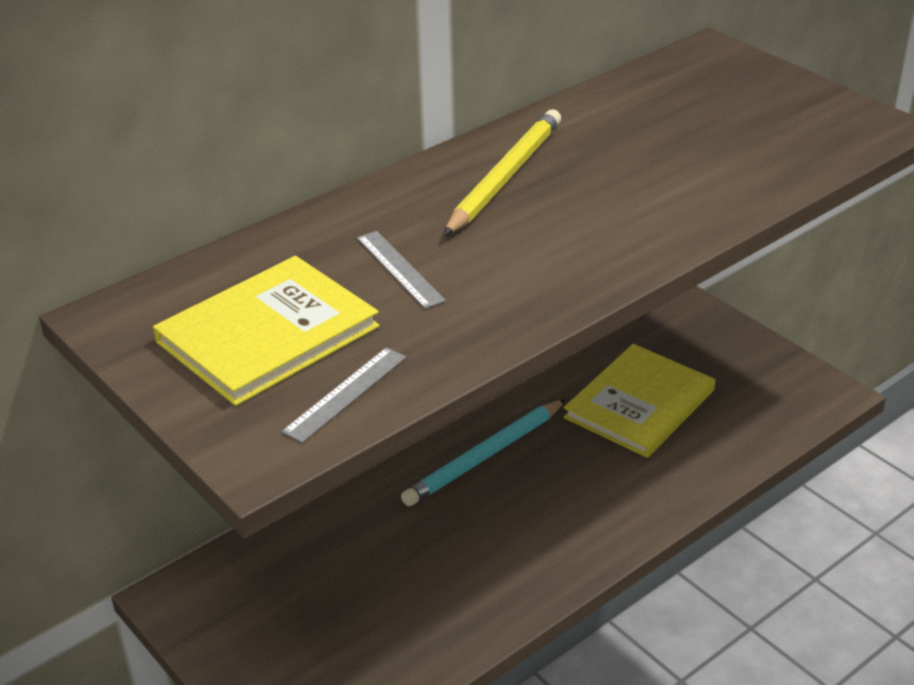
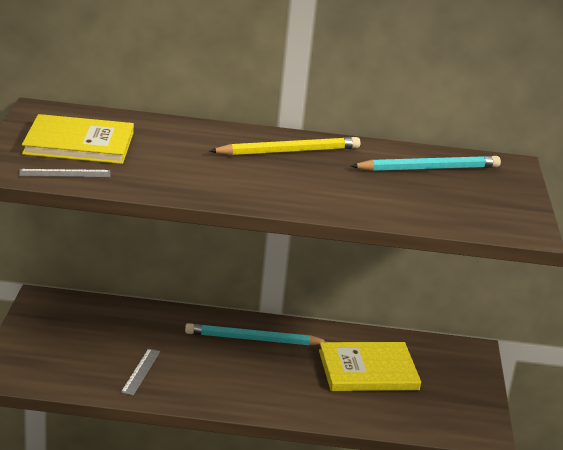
camera: 40 degrees right, 10 degrees down
grey ruler [357,231,446,309] -> grey ruler moved to [121,348,160,395]
none -> turquoise pencil [351,156,501,171]

